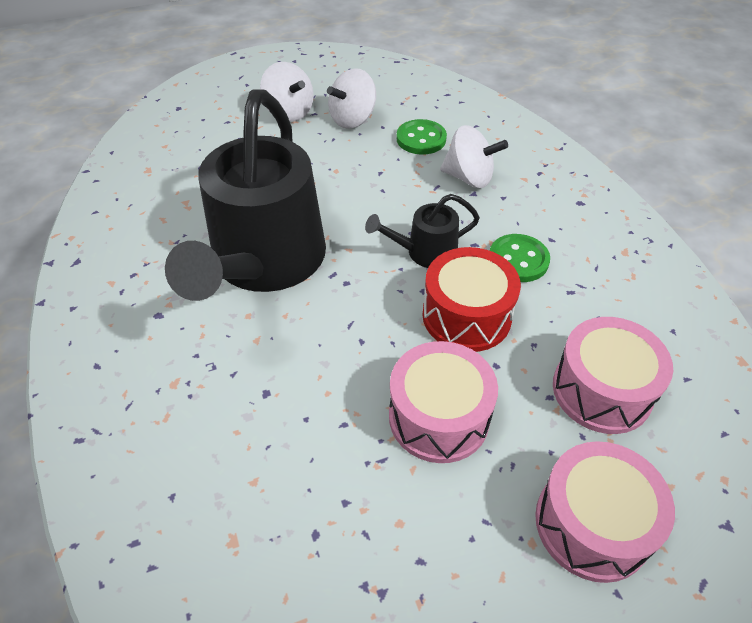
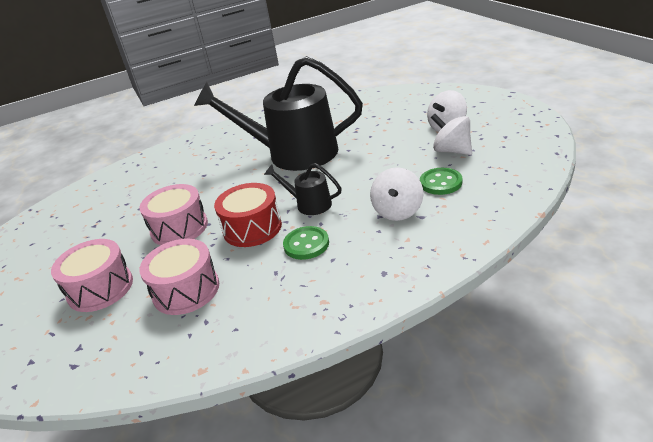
camera: 90 degrees right, 15 degrees down
black watering can [365,194,480,268] -> black watering can turned 45 degrees counterclockwise [264,163,342,215]

